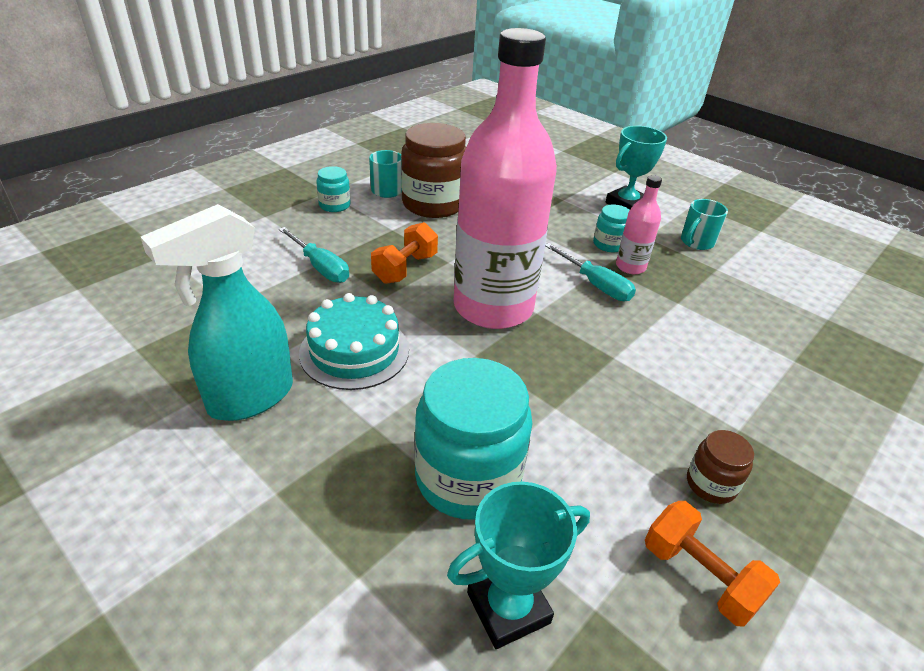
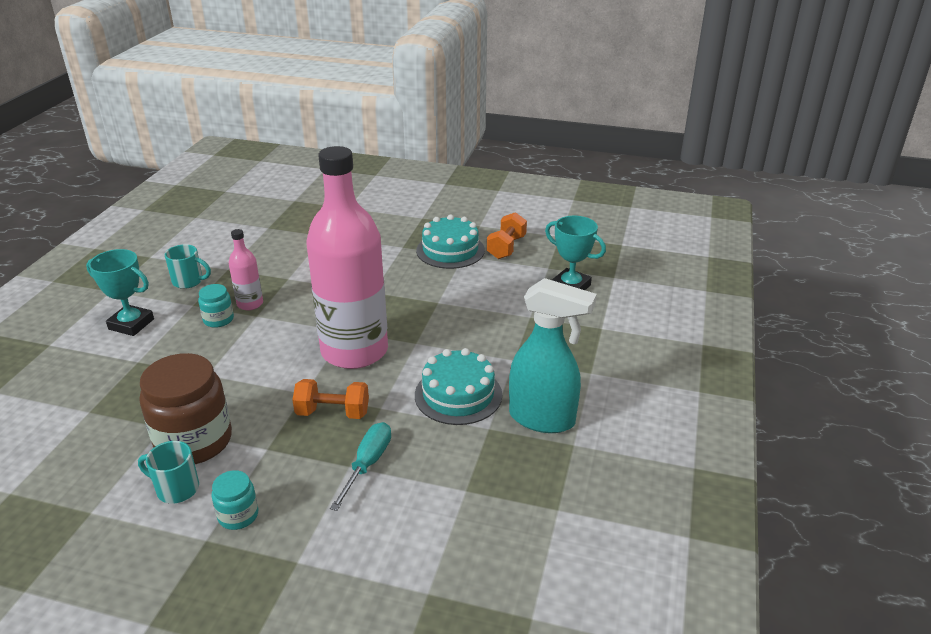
camera: 115 degrees left, 5 degrees down
turquoise jar [414,358,532,520] -> none
turquoise screwdriver [545,243,636,301] -> none
brown jar [687,430,754,504] -> turquoise cake [416,214,485,269]

